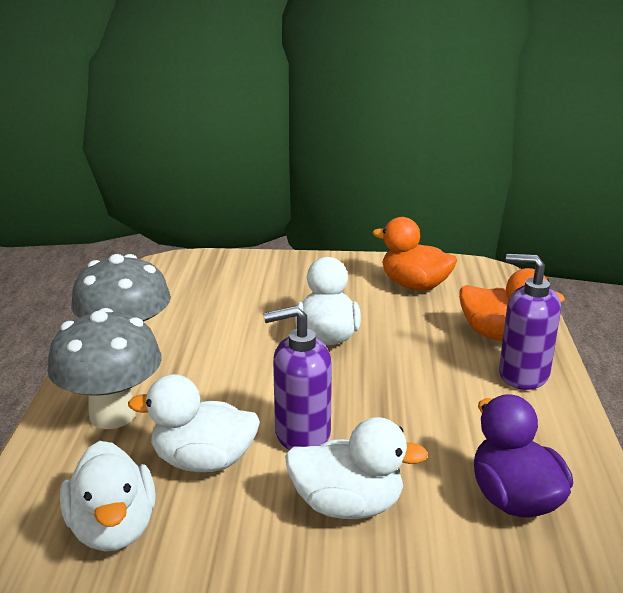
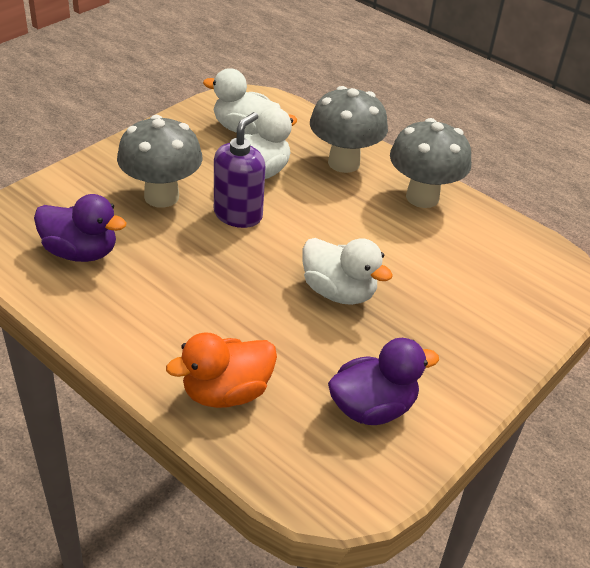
camera: 125 degrees right, 15 degrees up
white duck [285,417,429,519] -> grey mushroom [117,115,202,208]
orange duck [373,217,457,290] -> purple duck [328,338,439,425]
purple soap dispenser [499,254,561,390] -> none

